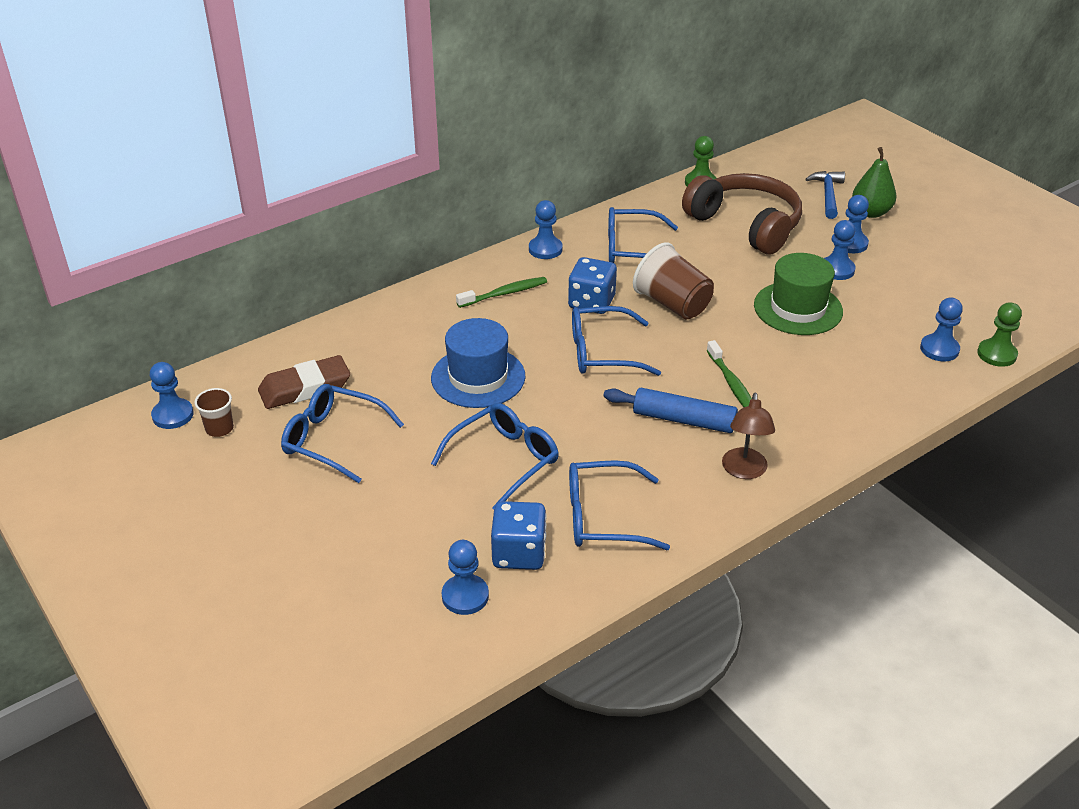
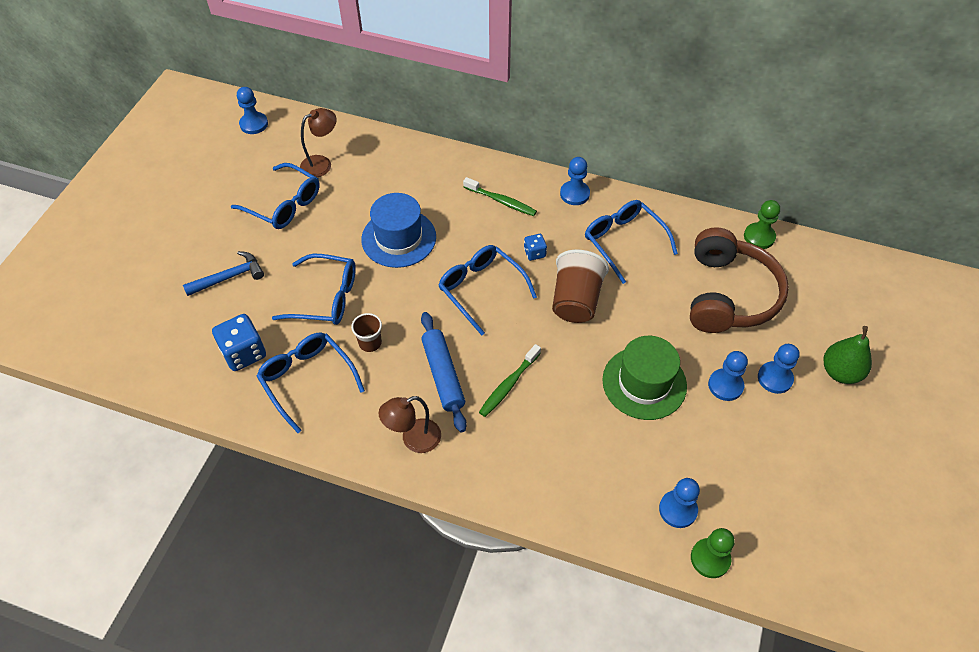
camera: 55 degrees right, 15 degrees up
brown cup [194,388,234,437] -> brown cup moved to [351,313,382,352]
brown eraser [258,355,350,409] -> brown lamp [300,108,336,177]
blue glasses [281,384,404,483] -> blue glasses turned 135 degrees clockwise [231,163,320,229]
blue pawn [442,540,489,615] -> none
blue dice [568,257,617,314] -> blue dice [524,234,547,261], size x0.54
blue hammer [806,171,845,219] -> blue hammer moved to [183,251,264,296]

